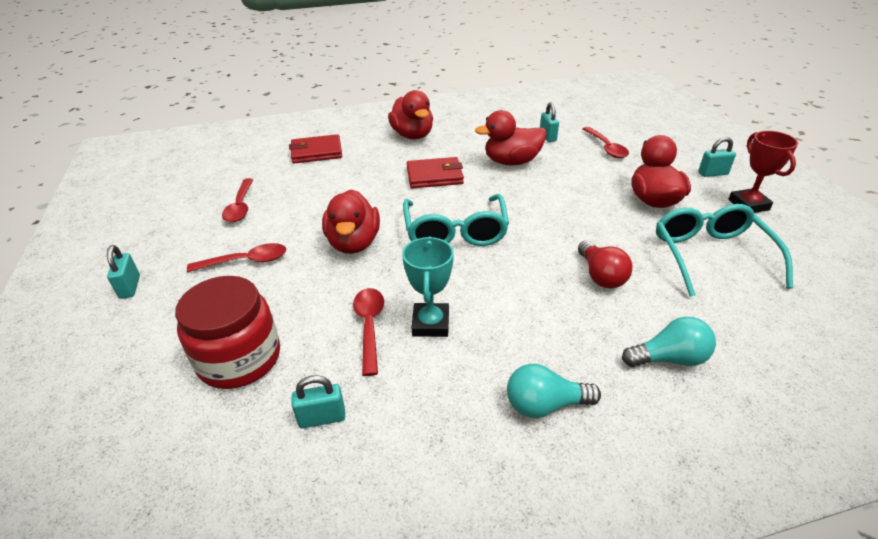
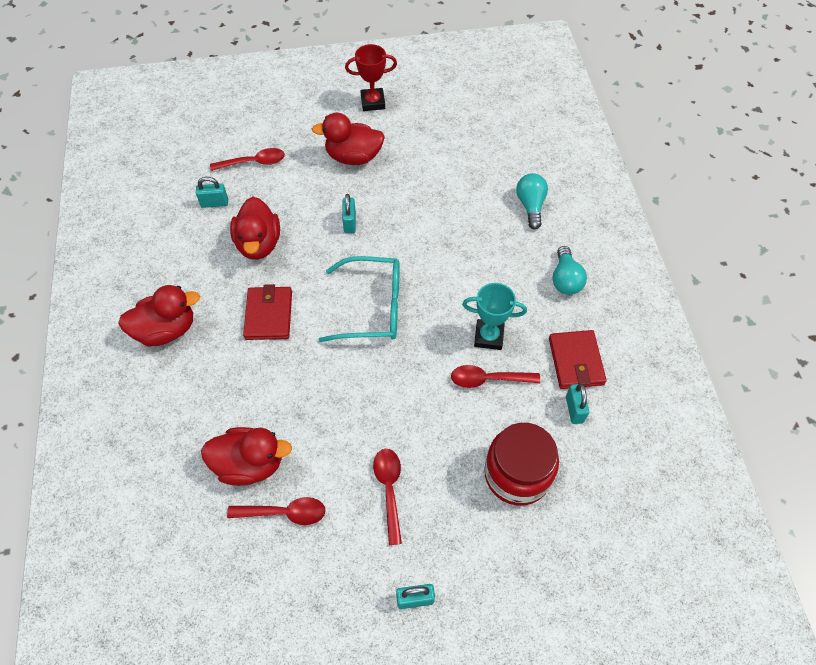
camera: 85 degrees left, 20 degrees up
red wallet [289,134,342,164] -> red wallet moved to [549,330,607,389]
red duck [322,190,380,254] -> red duck moved to [201,427,292,486]
red light bulb [578,241,632,289] -> none
turquoise glasses [656,204,793,297] -> none
turquoise padlock [698,137,736,177] -> turquoise padlock moved to [342,194,356,233]

